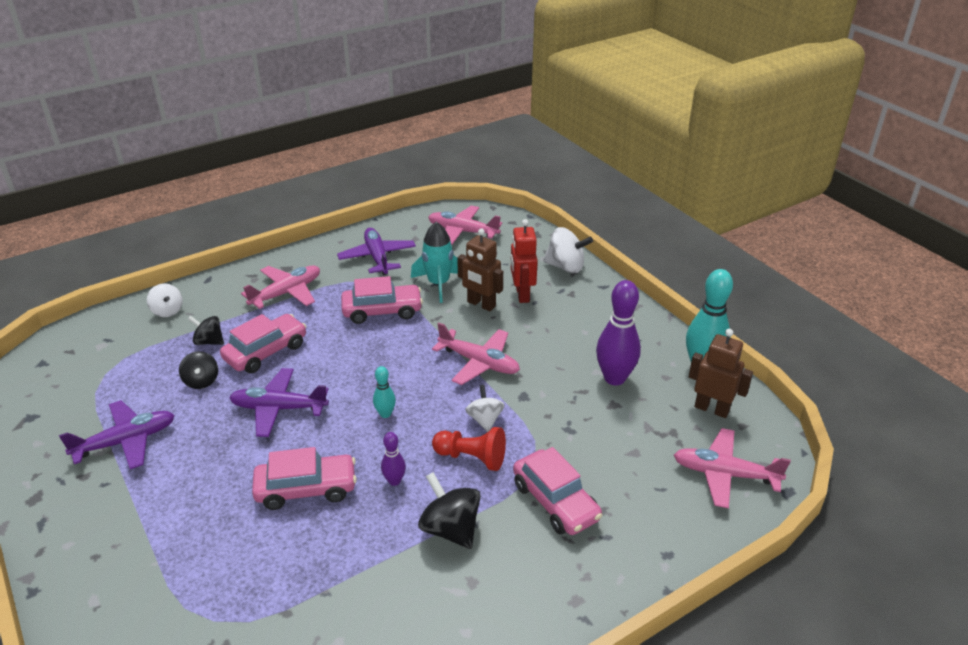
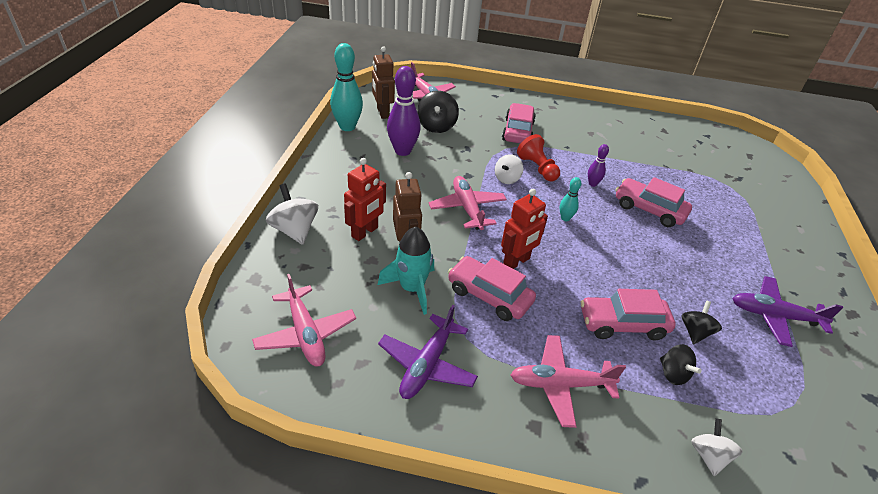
camera: 140 degrees left, 5 degrees up
purple plane [229,368,329,437] -> none
black spinning top [418,472,481,549] -> black spinning top moved to [417,91,459,133]
none -> red robot [501,189,548,269]

